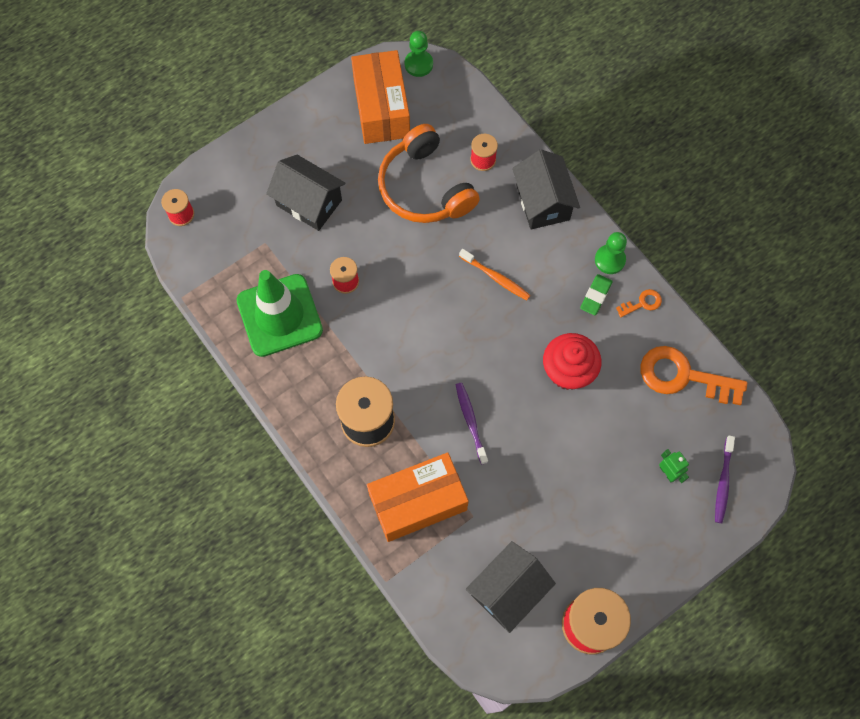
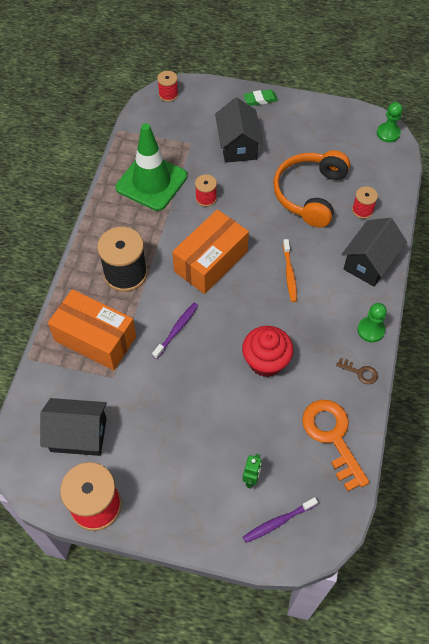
camera: 50 degrees right, 10 degrees down
orange box [351,50,410,144] -> orange box moved to [172,209,249,294]
green eraser [580,274,613,315] -> green eraser moved to [243,89,278,106]
orange key [616,289,662,318] -> brown key [336,358,378,384]

